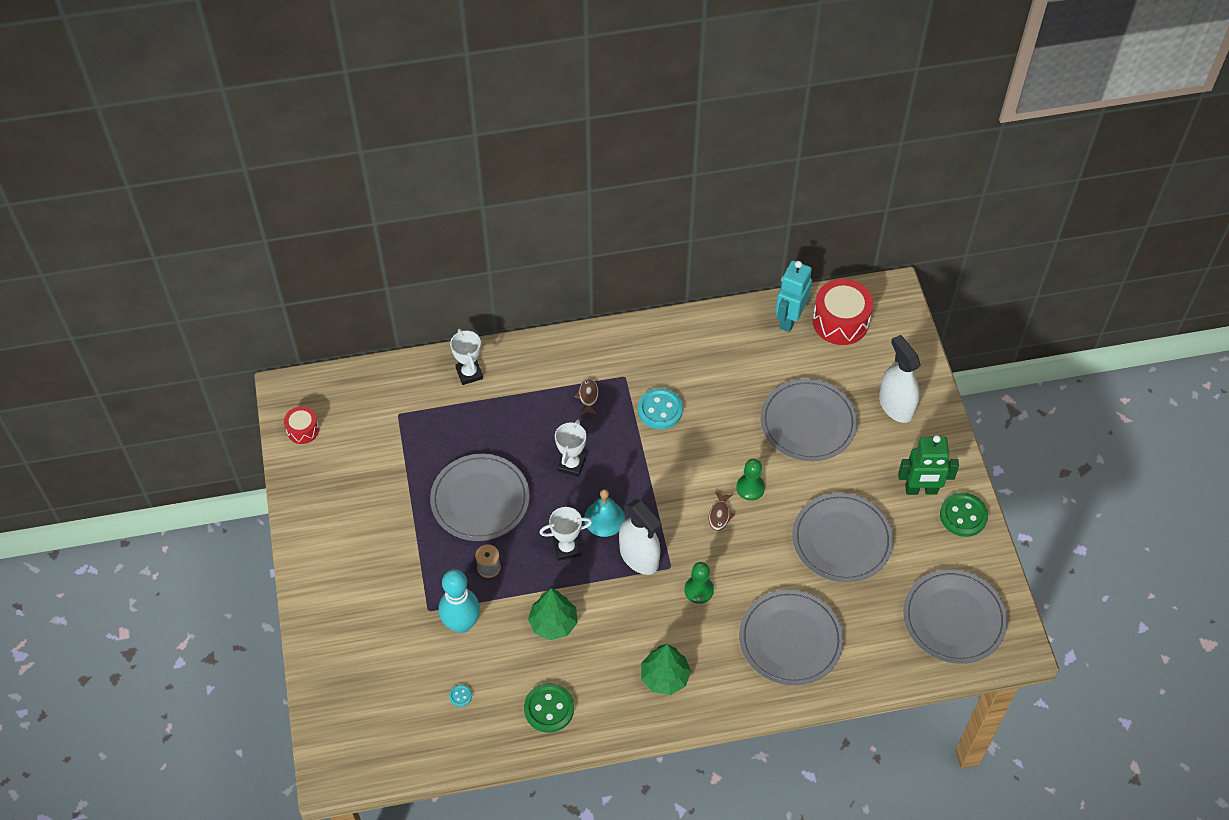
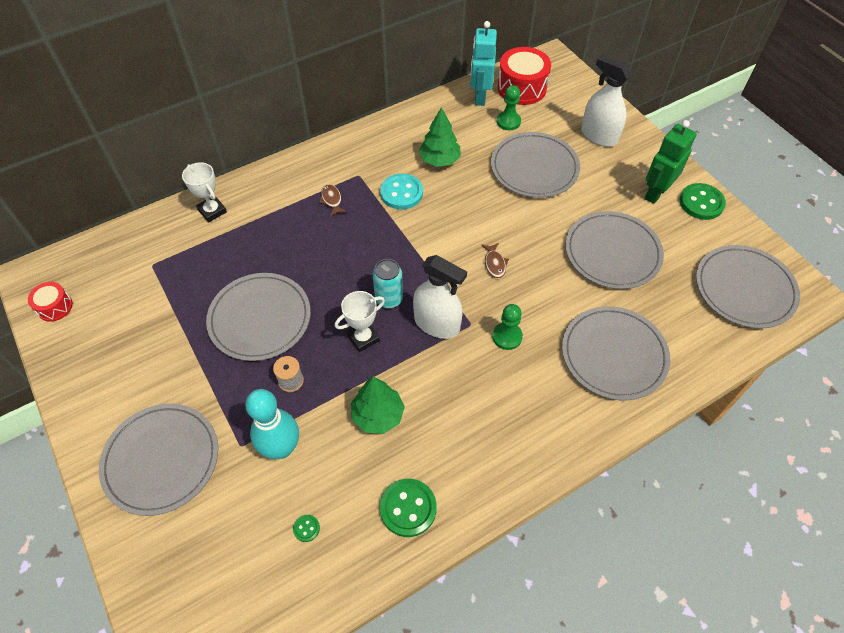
camera: 20 degrees left, 0 degrees up
turquoise button [449,685,472,707] -> green button [293,515,320,542]
white trophy [555,420,586,477] -> none
turquoise bell [584,489,625,537] -> turquoise can [373,259,403,308]
green tree [641,644,691,695] -> green tree moved to [419,107,461,167]
green pawn [736,459,765,501] -> green pawn moved to [497,85,521,130]
green robot [898,435,959,495] -> green robot turned 150 degrees clockwise [645,120,697,204]
none -> grey plate [99,404,218,516]

